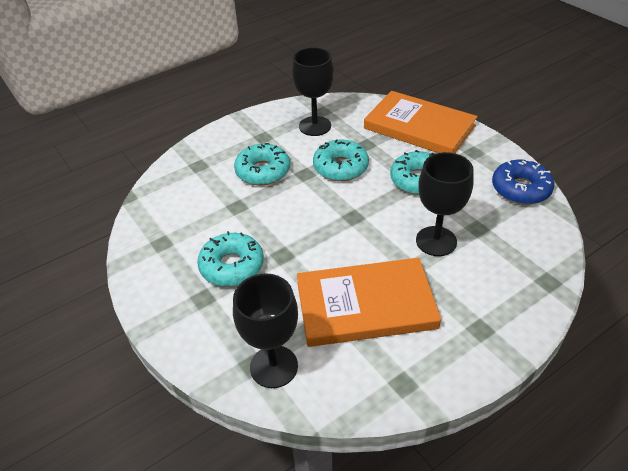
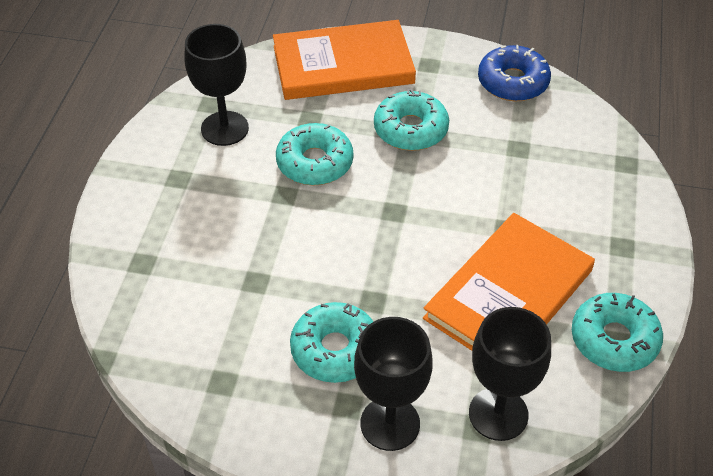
camera: 45 degrees left, 5 degrees up
turquoise donut [234,143,290,185] -> turquoise donut moved to [572,293,663,372]
black goblet [416,152,474,256] -> black goblet moved to [354,317,433,451]

